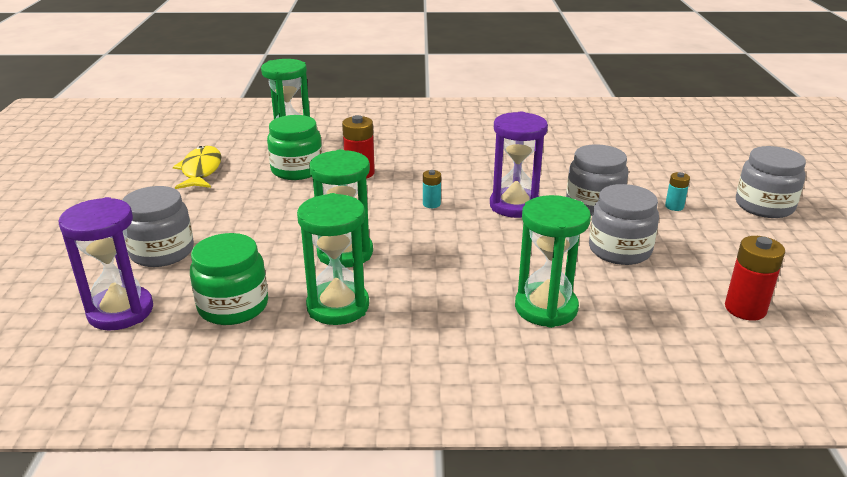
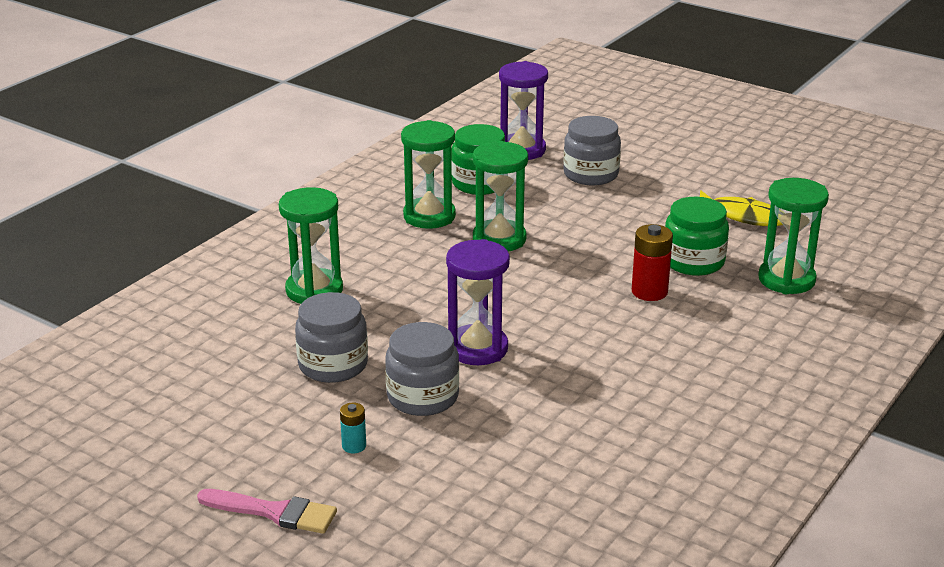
camera: 125 degrees right, 0 degrees up
turquoise battery [423,170,441,208] -> none
red battery [725,236,785,321] -> none
grey jar [736,146,806,218] -> pink brush [197,489,337,534]

